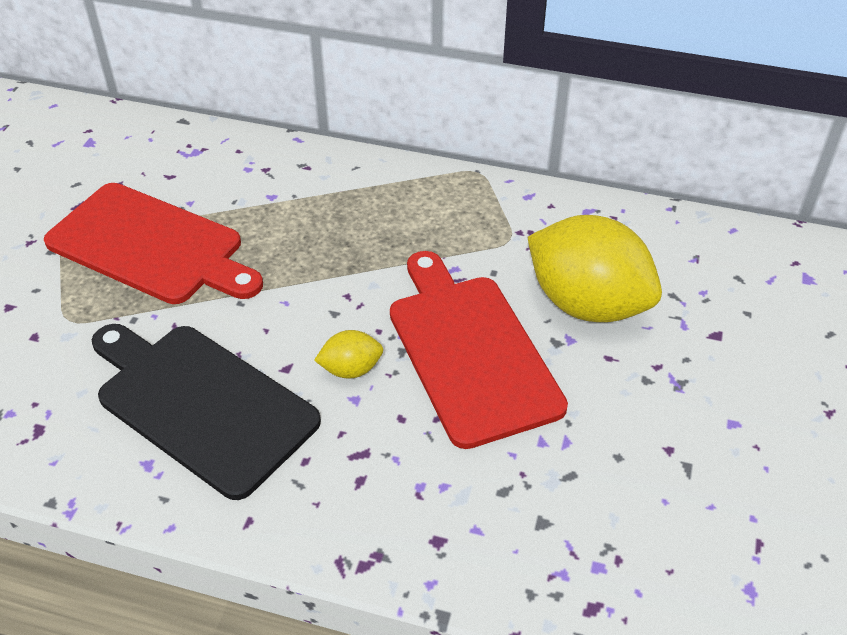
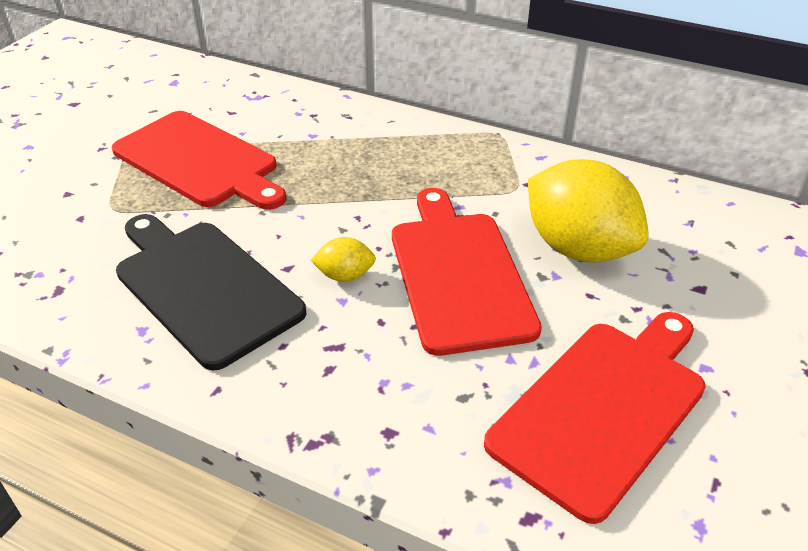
camera: 10 degrees right, 5 degrees down
none -> red cutting board [484,312,706,524]

